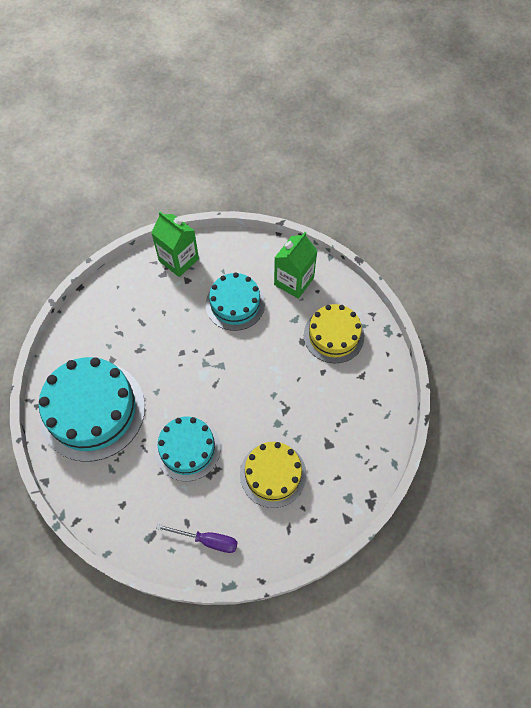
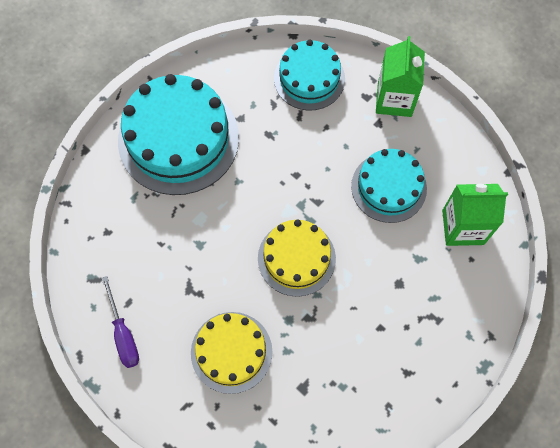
camera: 55 degrees right, 5 degrees up
turquoise cake [155,417,221,481] -> turquoise cake moved to [274,40,345,110]
yellow cake [304,304,364,363] -> yellow cake moved to [258,220,336,297]

